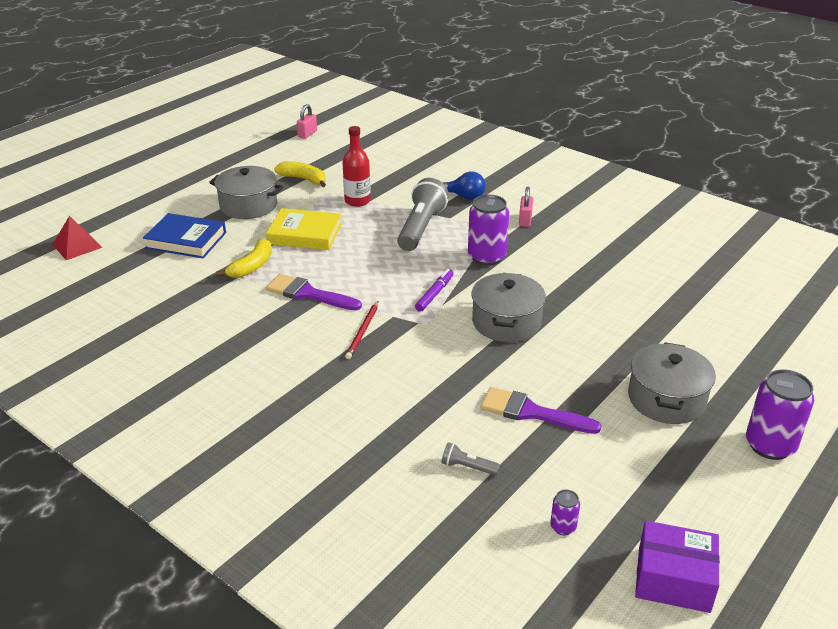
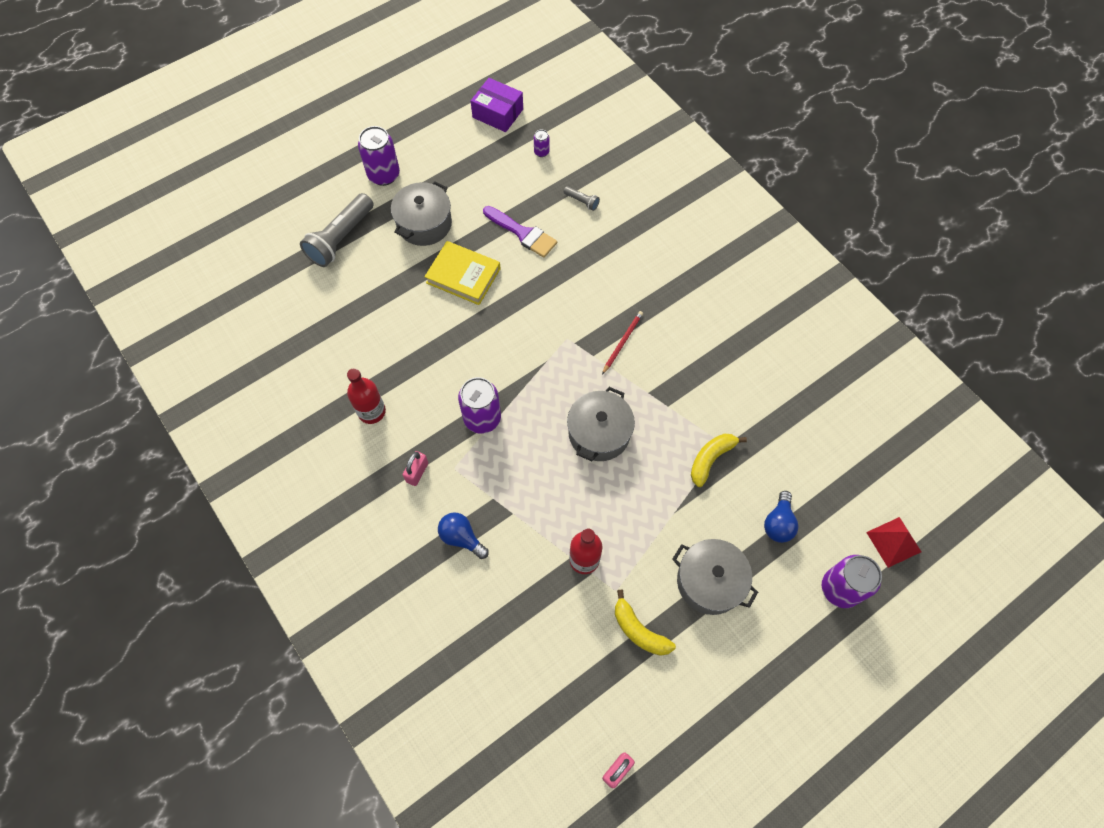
camera: 165 degrees left, 30 degrees up
blue book [143,213,226,258] -> blue light bulb [764,491,798,543]
yellow book [266,208,342,250] -> yellow book moved to [424,241,500,305]
purple brush [266,274,362,310] -> none
grey flashlight [397,178,449,251] -> grey flashlight moved to [300,193,374,267]
purple marker [415,269,454,312] -> none
grey pot [471,273,546,342] -> grey pot moved to [567,387,635,461]
none -> red bottle [347,368,386,424]
none -> purple can [822,555,882,608]

